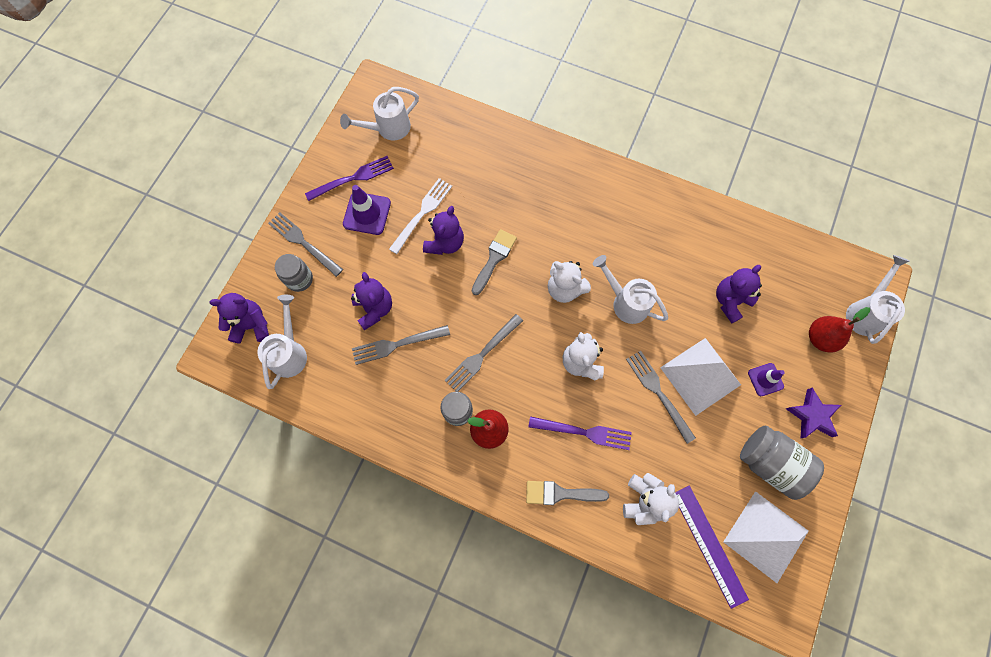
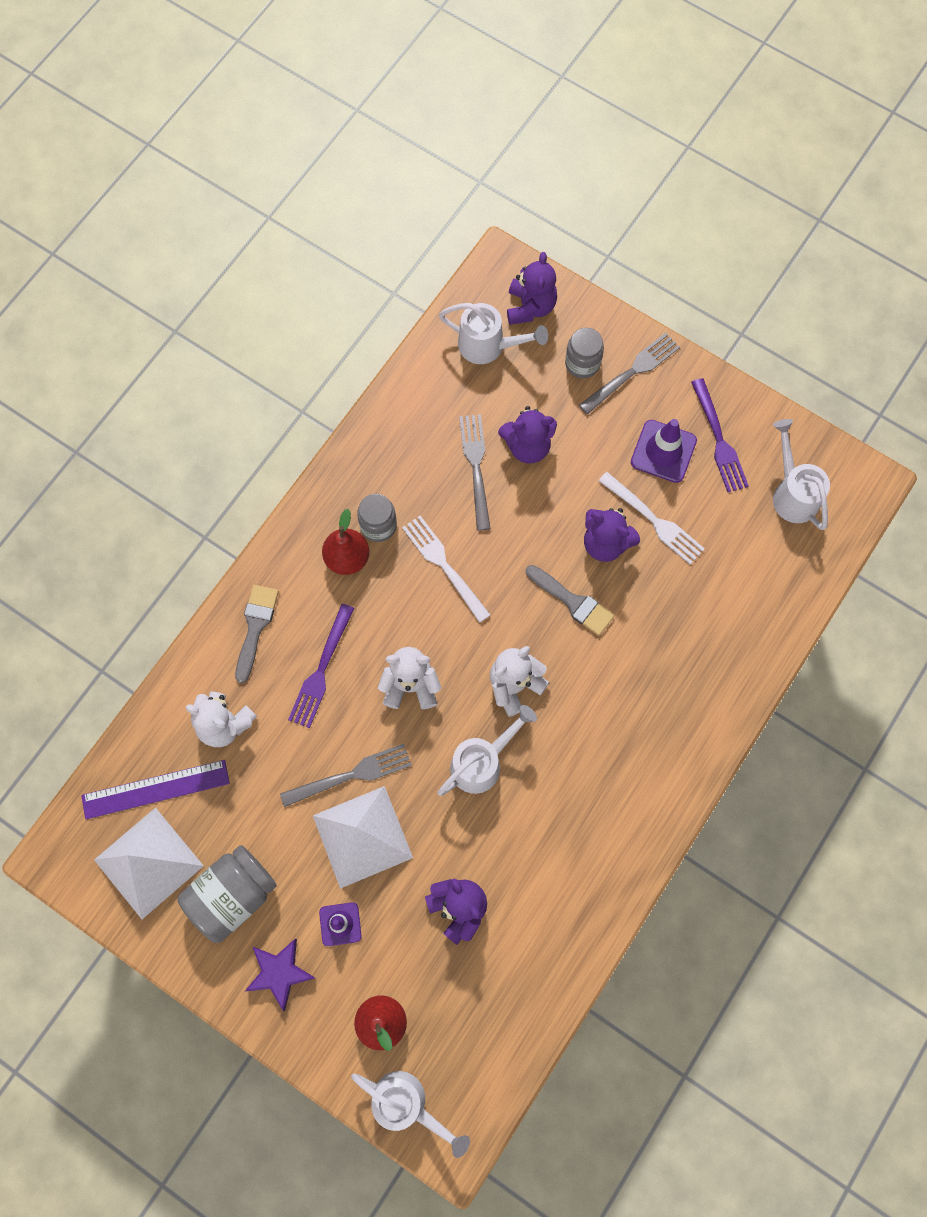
camera: 100 degrees right, 0 degrees up
grey fork [445,314,523,392] -> white fork [402,516,490,623]

